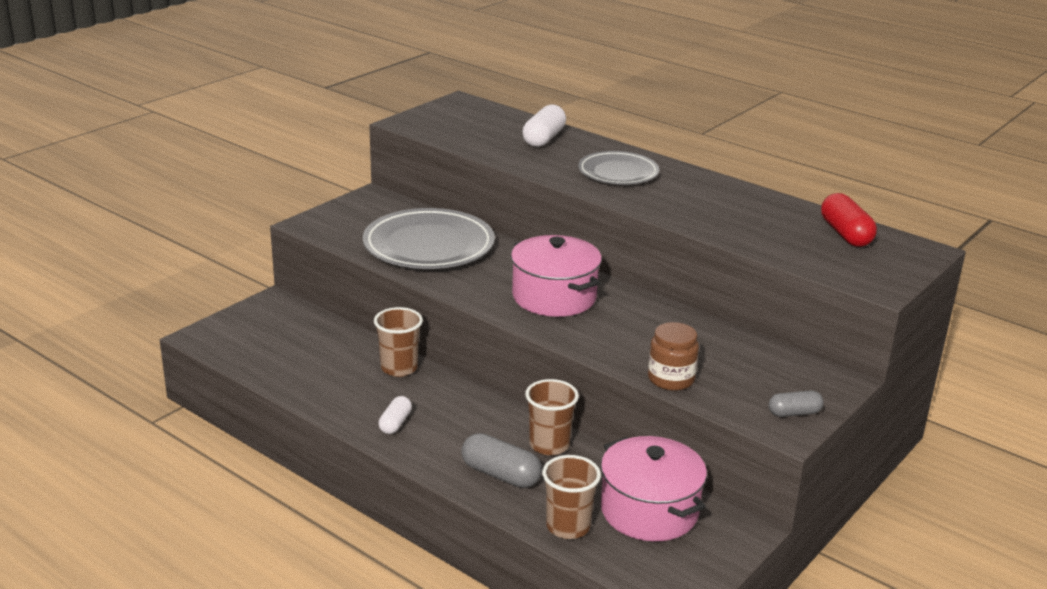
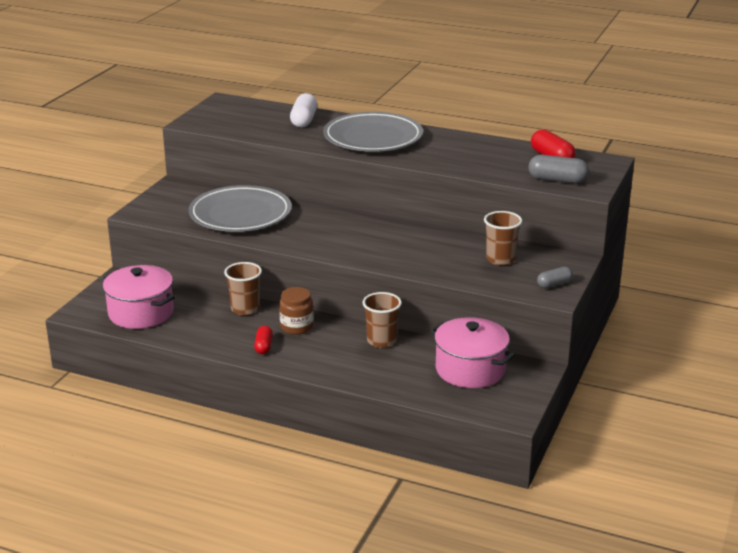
camera: 15 degrees left, 0 degrees up
white capsule [379,396,412,434] -> red capsule [254,326,273,354]
grey capsule [461,433,542,488] -> grey capsule moved to [528,155,589,183]
pink pot [511,235,602,317] -> pink pot moved to [103,265,175,329]
brown cup [542,455,601,539] -> brown cup moved to [484,211,522,265]
grey plate [578,151,659,185] -> grey plate [323,112,423,152], size x1.62
brown jar [648,322,699,391] -> brown jar moved to [279,287,314,335]

